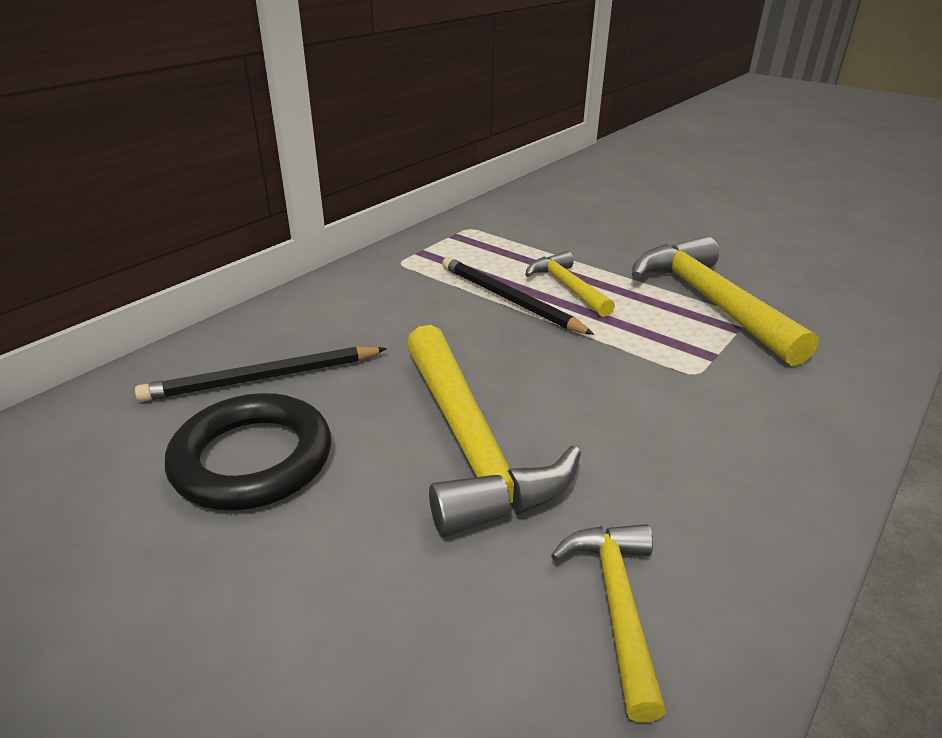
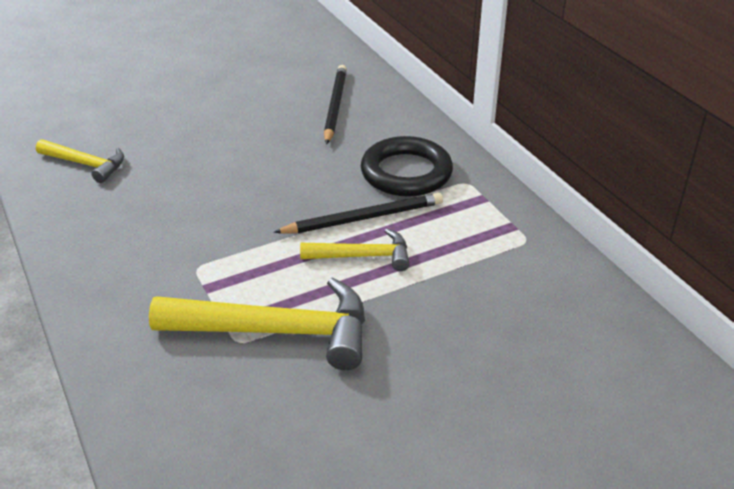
camera: 115 degrees right, 5 degrees up
black ring [165,393,331,510] -> black ring moved to [361,136,453,196]
yellow hammer [406,325,581,537] -> none

